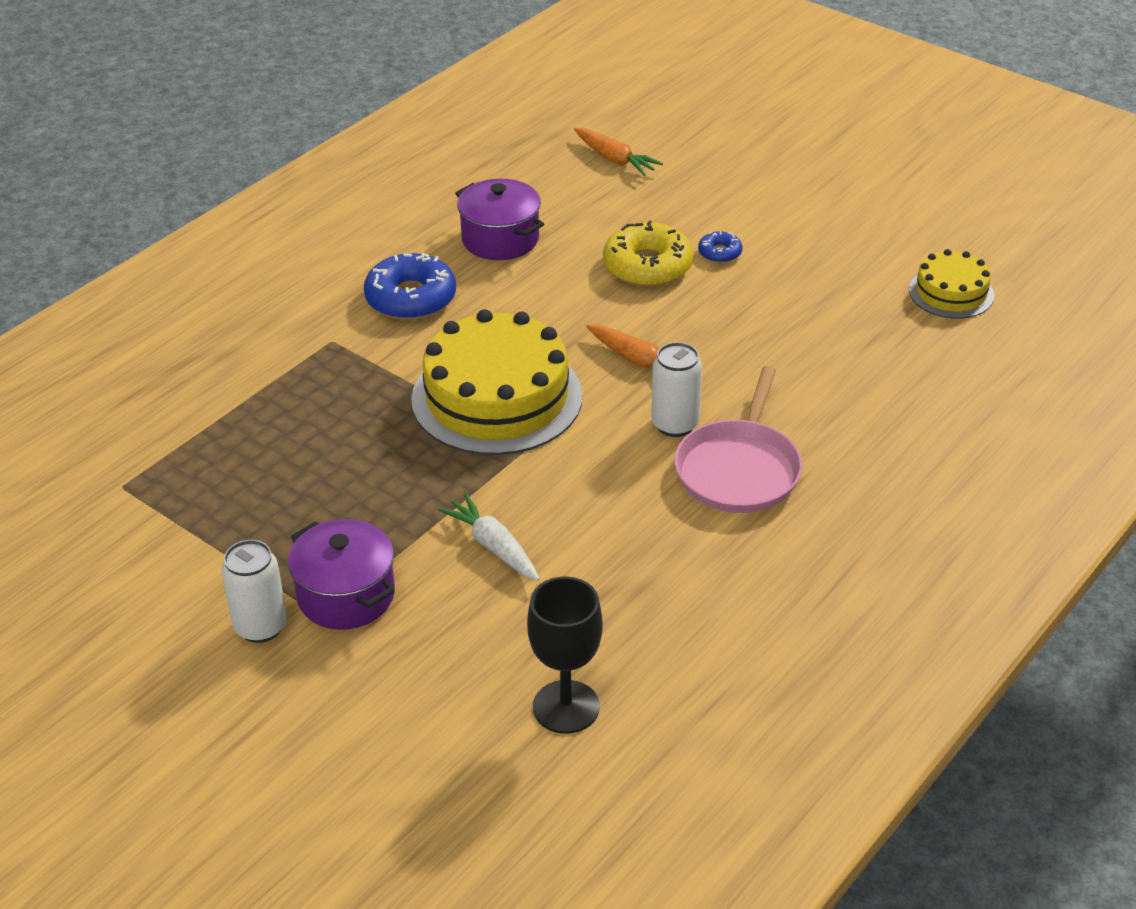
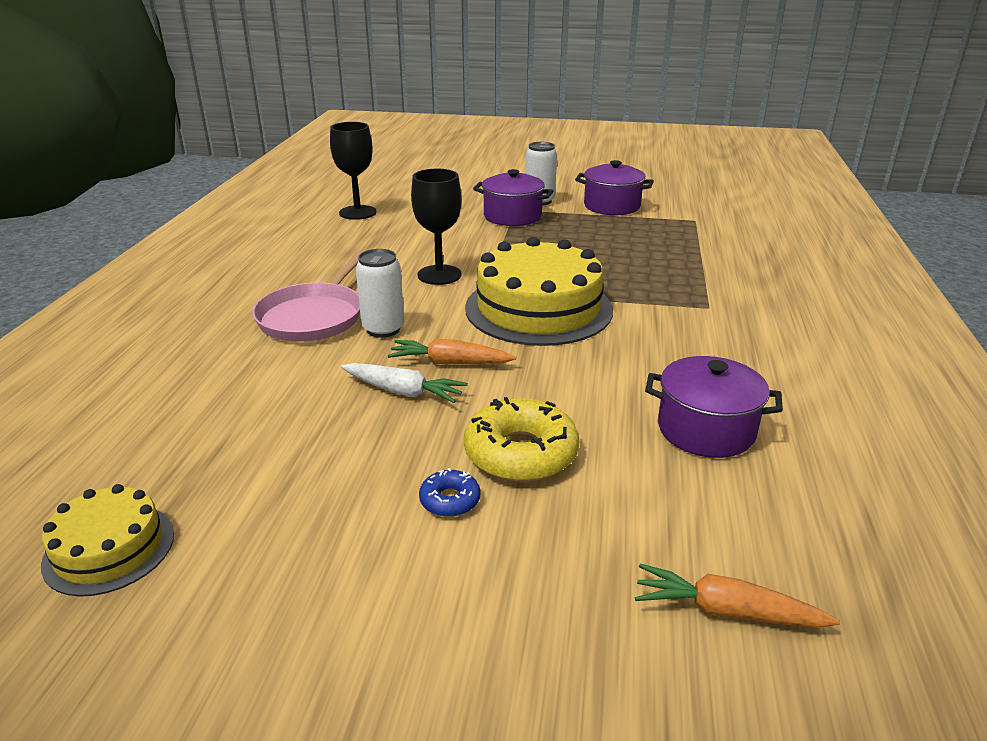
camera: 150 degrees right, 10 degrees down
blue donut [364,253,456,320] -> none
white carrot [438,493,540,581] -> white carrot moved to [341,363,468,403]
pink pan [675,366,802,513] -> pink pan turned 150 degrees counterclockwise [252,251,362,342]
none -> black goblet [411,169,462,285]
none -> purple pot [575,160,654,215]

